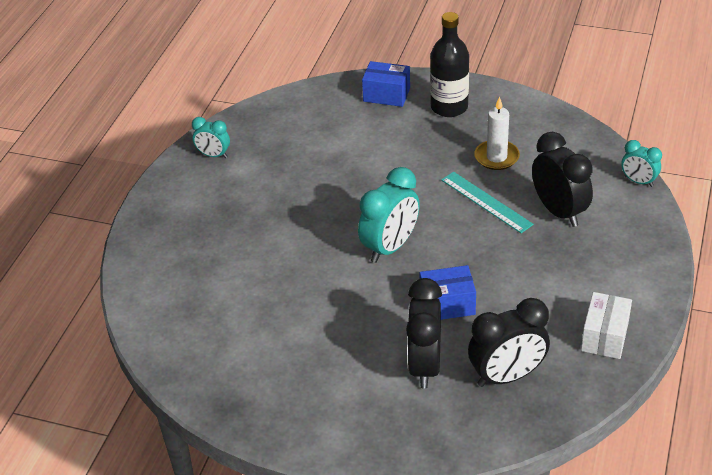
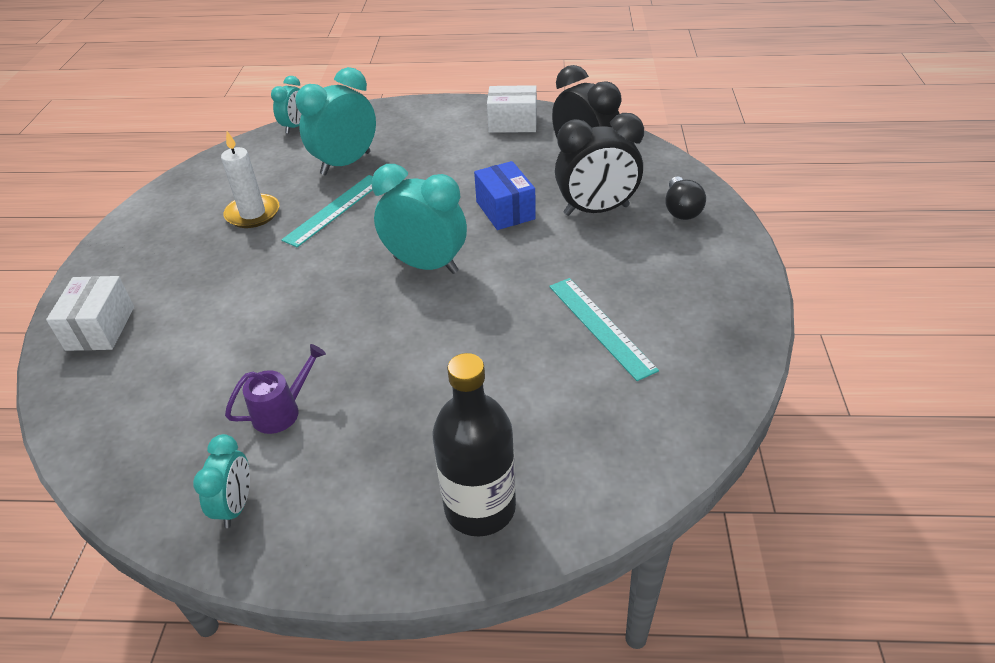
camera: 105 degrees left, 0 degrees up
blue box [362,61,410,107] -> white box [46,276,134,351]
black bottle [430,12,469,117] -> black bottle moved to [432,353,516,537]
black clock [532,132,593,227] -> turquoise clock [295,67,376,175]
none -> purple watering can [225,344,326,434]
none -> turquoise ruler [549,278,659,381]
none -> black light bulb [665,177,706,220]

